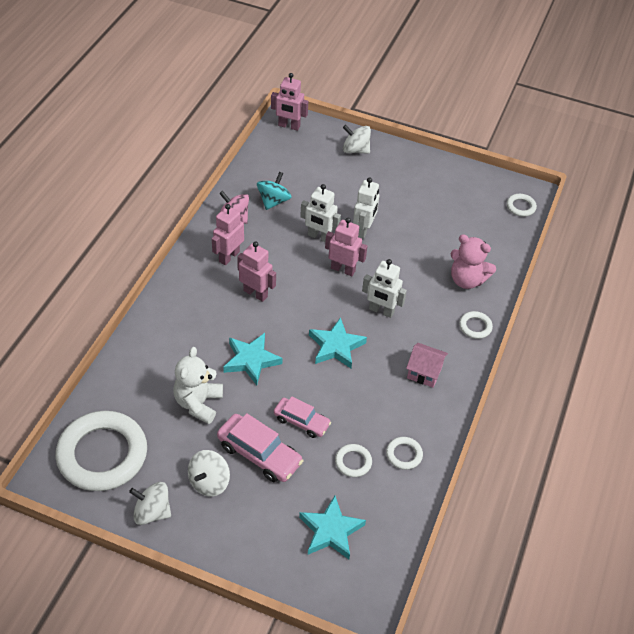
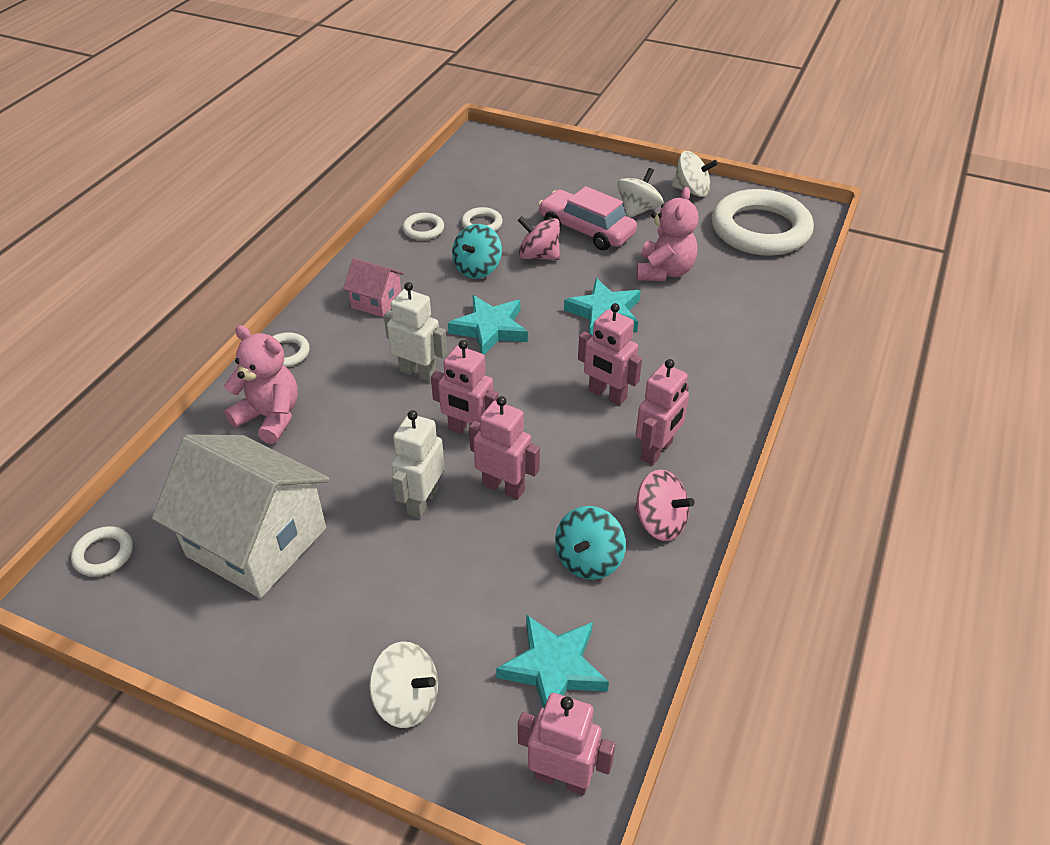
camera: 175 degrees left, 5 degrees down
white teddy bear [173,347,223,424] -> pink teddy bear [636,187,698,281]
pink car [274,396,331,438] -> pink spinning top [518,216,560,260]
turquoise star [299,496,366,559] -> turquoise star moved to [496,614,609,708]
white robot [300,184,341,242] -> pink robot [469,396,540,500]
none -> white house [152,434,330,598]
none -> turquoise spinning top [452,224,502,279]

